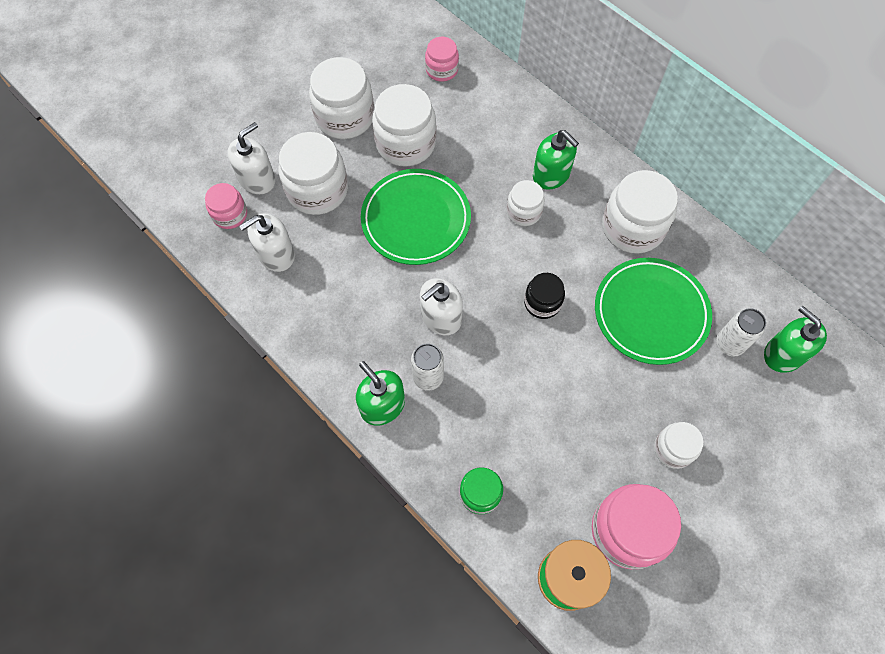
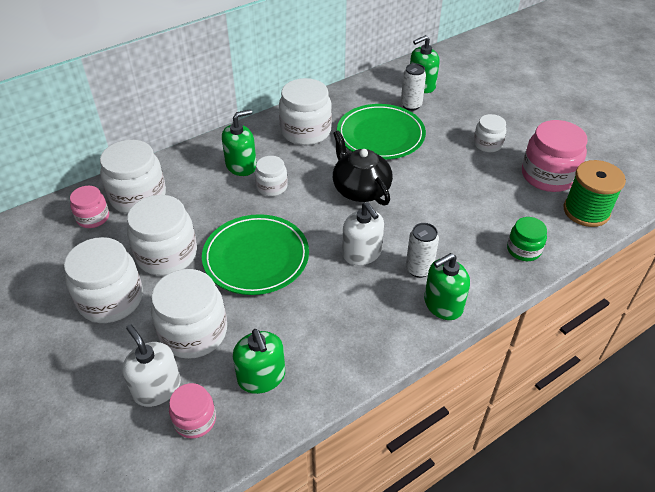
camera: 80 degrees left, 20 degrees down
white soap dispenser [239,213,295,272] -> green soap dispenser [233,329,285,394]
black jar [524,273,565,319] -> black teapot [333,130,393,206]
none -> white jar [100,140,166,214]

